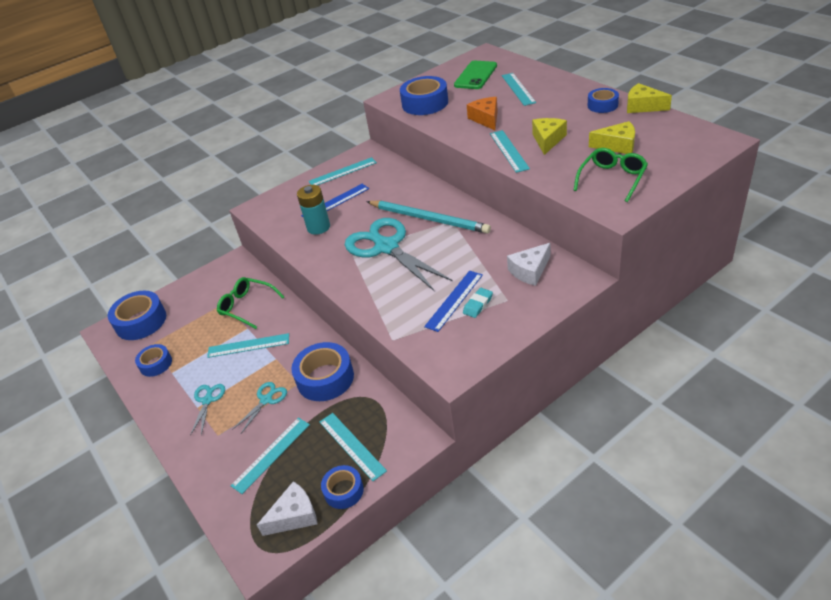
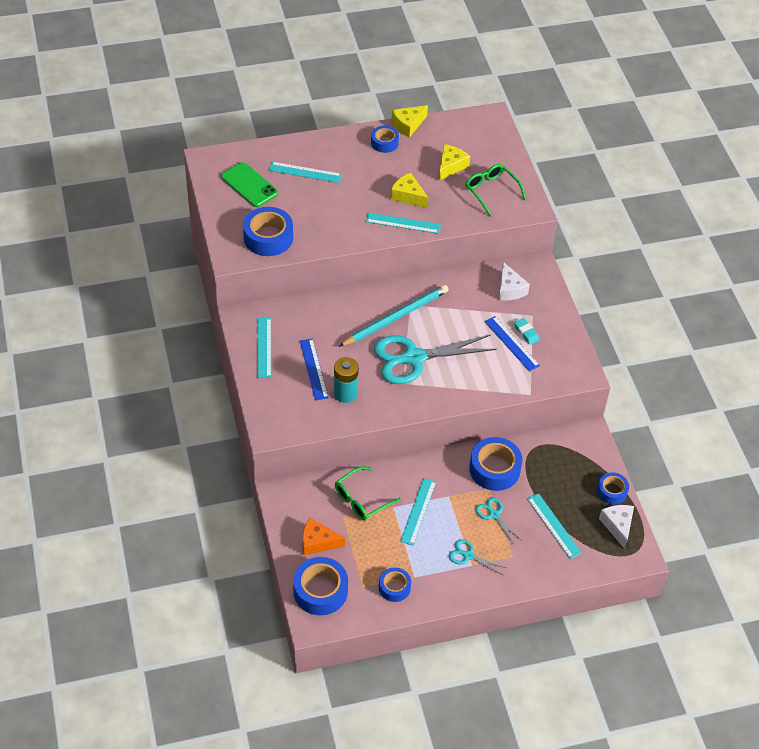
camera: 75 degrees left, 10 degrees up
turquoise ruler [320,413,387,481] -> none
orange cheese [467,97,498,130] -> orange cheese moved to [303,518,346,555]

